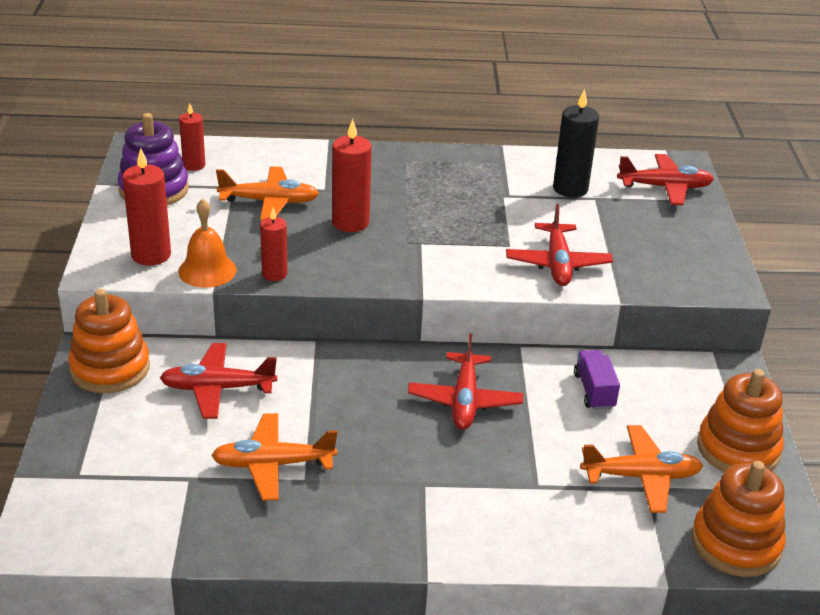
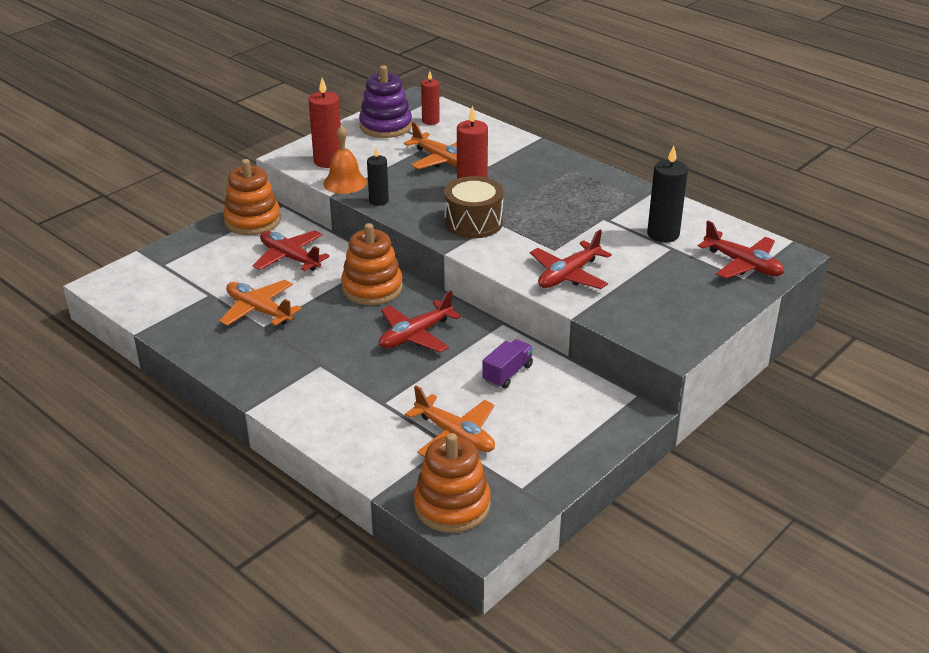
camera: 45 degrees right, 0 degrees up
red candle [260,208,288,281] -> black candle [367,147,389,206]
orange stacking toy [697,369,784,472] -> orange stacking toy moved to [341,223,403,305]
none -> brown drum [444,176,504,238]

